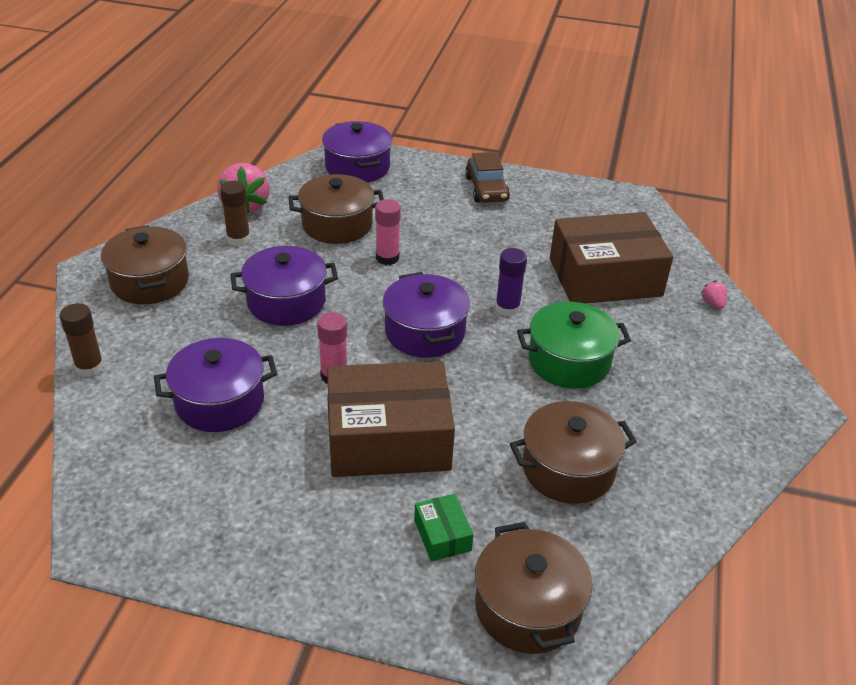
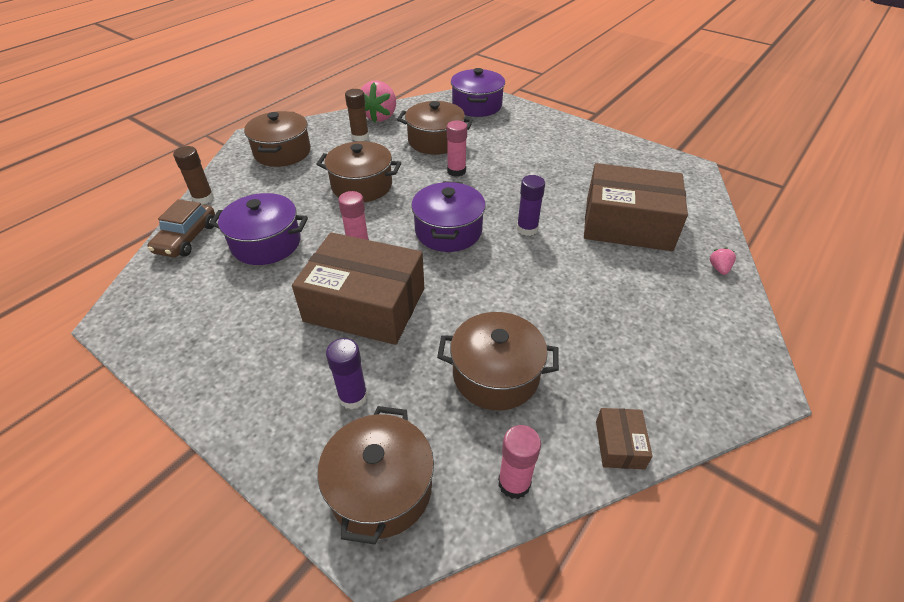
camera: 25 degrees right, 5 degrees up
purple pot [231,246,338,326] -> brown pot [316,141,401,202]
green box [414,494,474,562] -> purple glue stick [326,338,368,410]
brown car [465,152,510,203] -> brown car moved to [147,199,215,257]
green pot [517,302,631,389] -> none
none -> pink glue stick [498,425,541,499]
none -> brown box [596,408,653,469]

